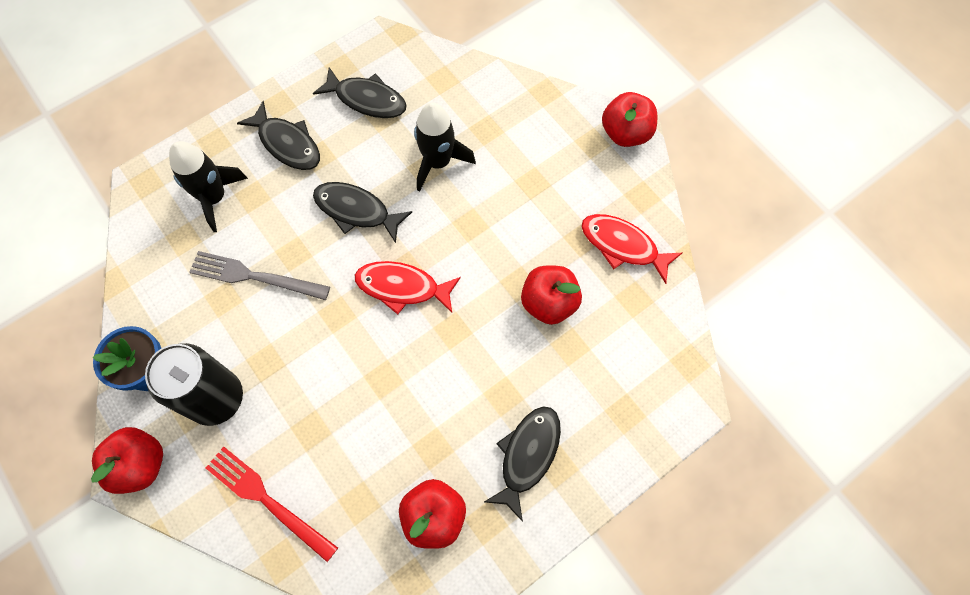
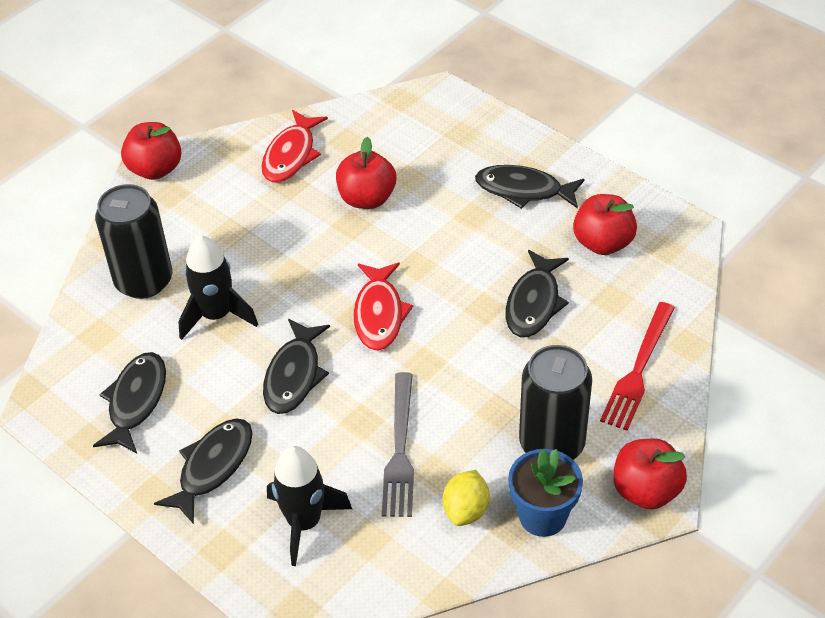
camera: 100 degrees left, 20 degrees down
none -> black can [95,184,172,299]
none -> yellow lemon [443,470,489,526]
none -> black fish [506,250,569,337]

